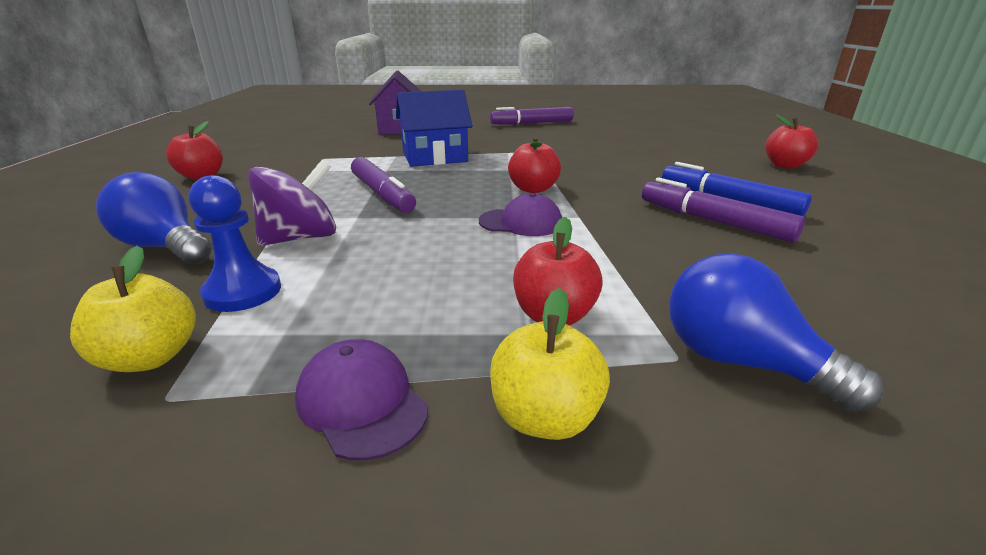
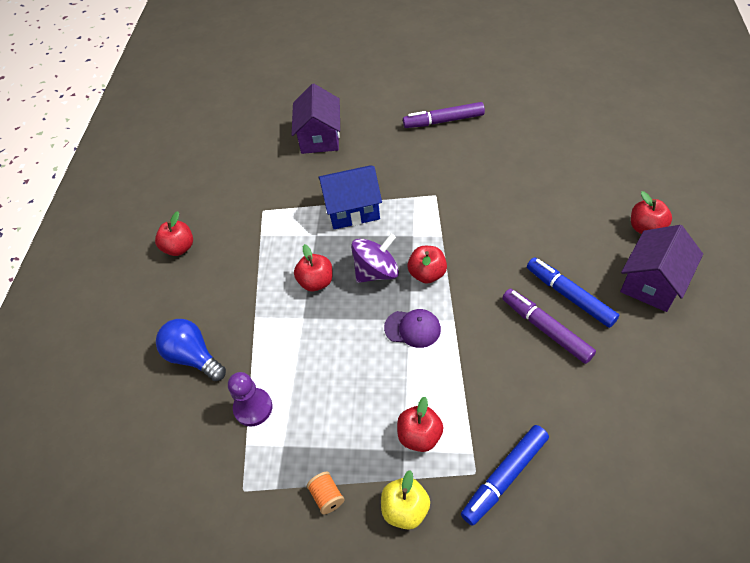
camera: 10 degrees right, 25 degrees up
yellow apple [70,246,196,372] -> none
blue pawn [188,175,281,312] -> purple pawn [228,372,273,427]
purple spinning top [248,160,336,246] -> purple spinning top moved to [351,234,399,283]
purple cap [295,339,428,461] -> orange spool [307,472,345,514]
purple marker [351,157,416,213] -> red apple [294,244,333,291]
blue light bulb [669,253,884,412] -> blue marker [461,425,549,526]
none -> purple house [620,225,703,312]

